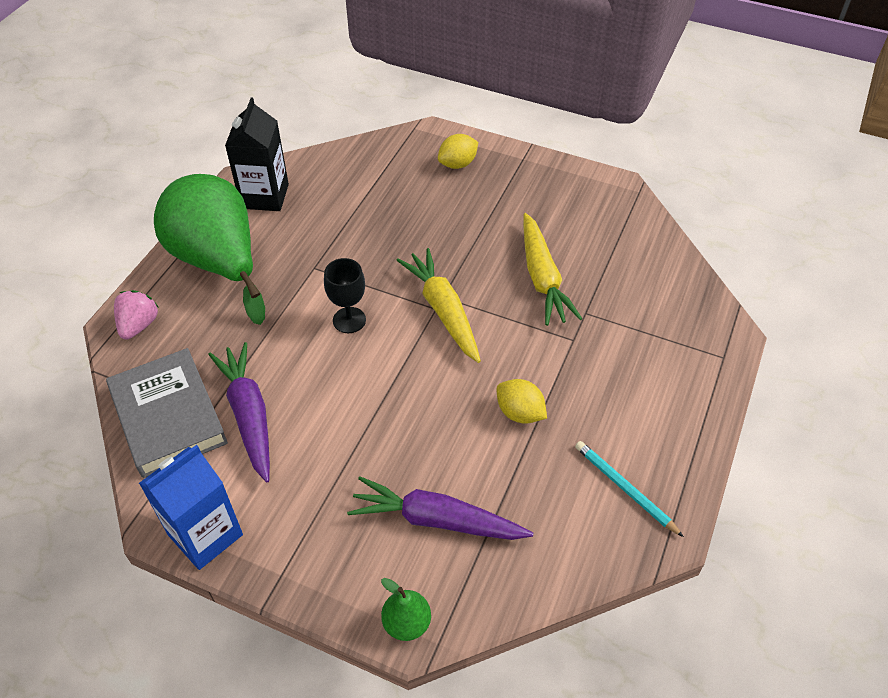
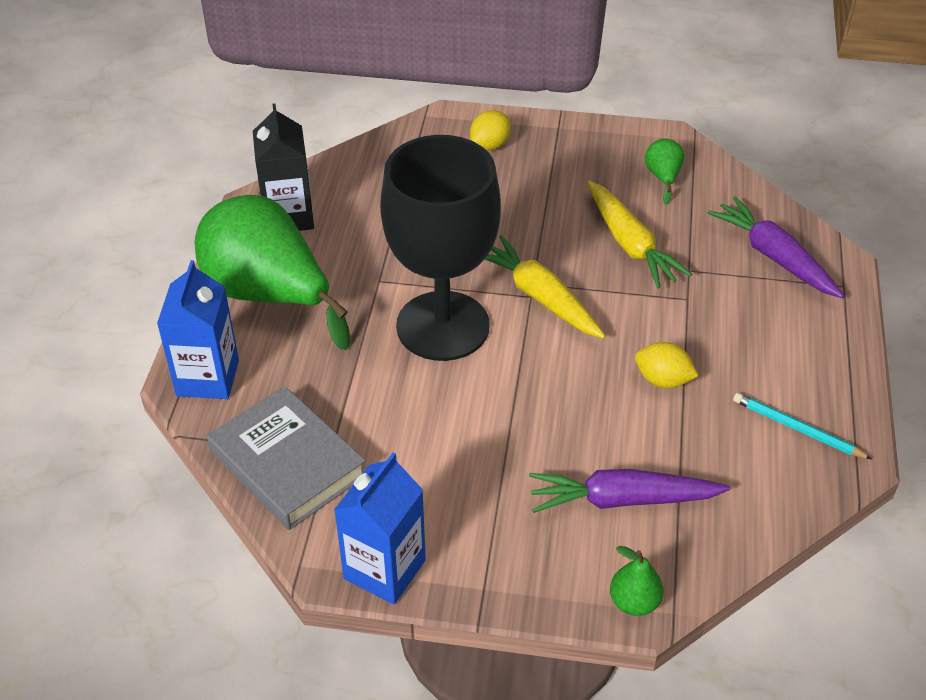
camera: 15 degrees left, 5 degrees down
pink strawberry [114,290,159,339] -> blue carton [157,260,239,399]
purple carrot [208,342,270,483] -> purple carrot moved to [708,196,844,298]
black goblet [324,258,366,333] -> black goblet [380,135,501,361], size x2.49
none -> green pear [645,139,684,204]

